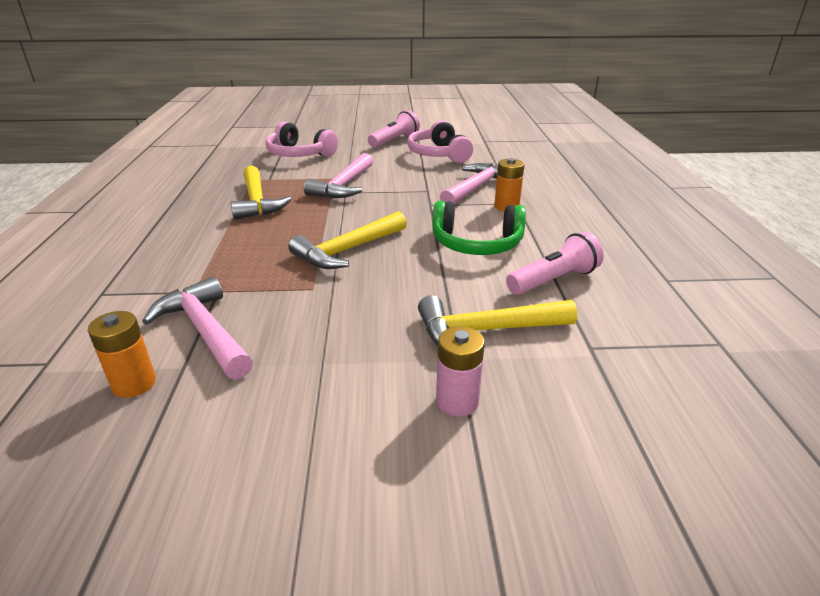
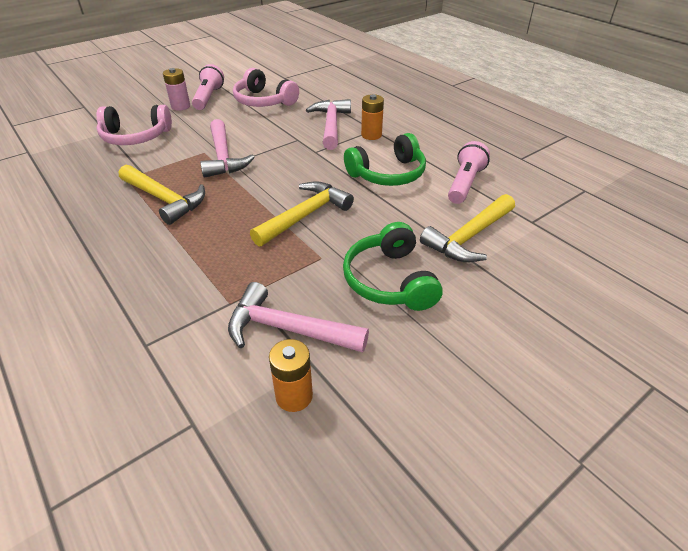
camera: 35 degrees left, 10 degrees up
yellow hammer [288,211,407,269] -> yellow hammer turned 150 degrees counterclockwise [250,181,354,247]
pink battery [436,326,485,417] -> pink battery moved to [163,68,190,111]
none -> green headphones [343,222,443,311]

